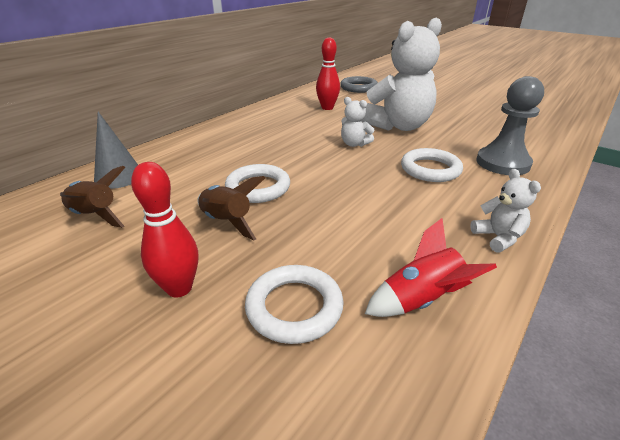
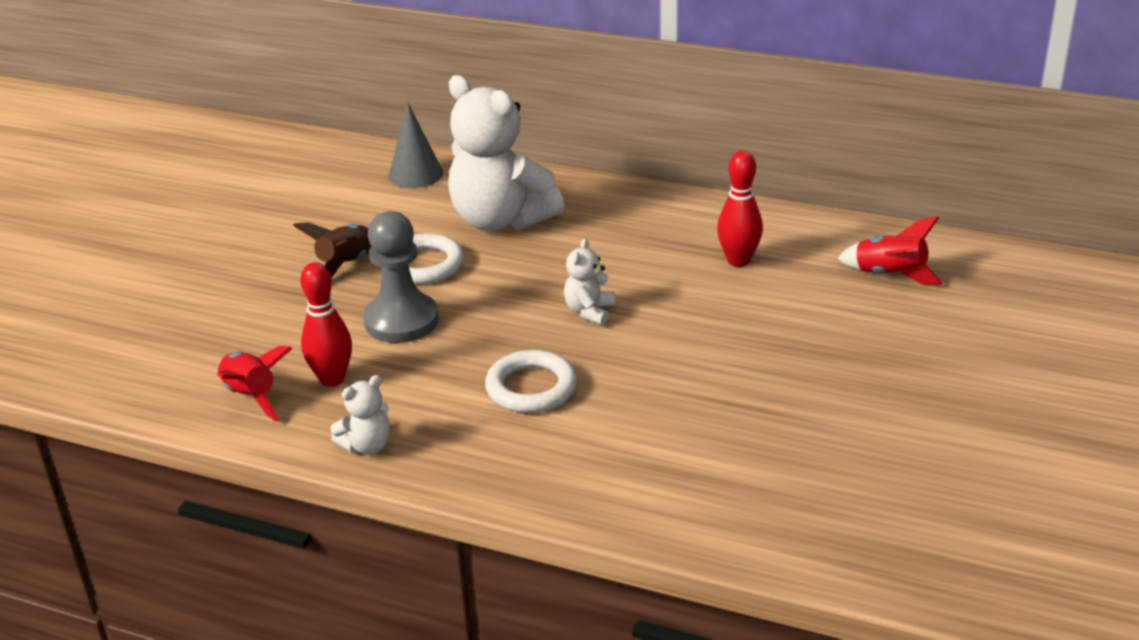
camera: 75 degrees right, 0 degrees up
brown rocket [60,166,126,228] -> none
red bowling pin [131,162,198,297] -> red bowling pin moved to [301,262,352,387]
white ring [245,265,344,344] -> none
grey ring [340,76,378,93] -> red rocket [837,216,943,285]
white teddy bear [361,18,442,131] -> white teddy bear moved to [448,75,564,231]
grey pawn [476,76,544,175] -> grey pawn moved to [363,211,439,343]

